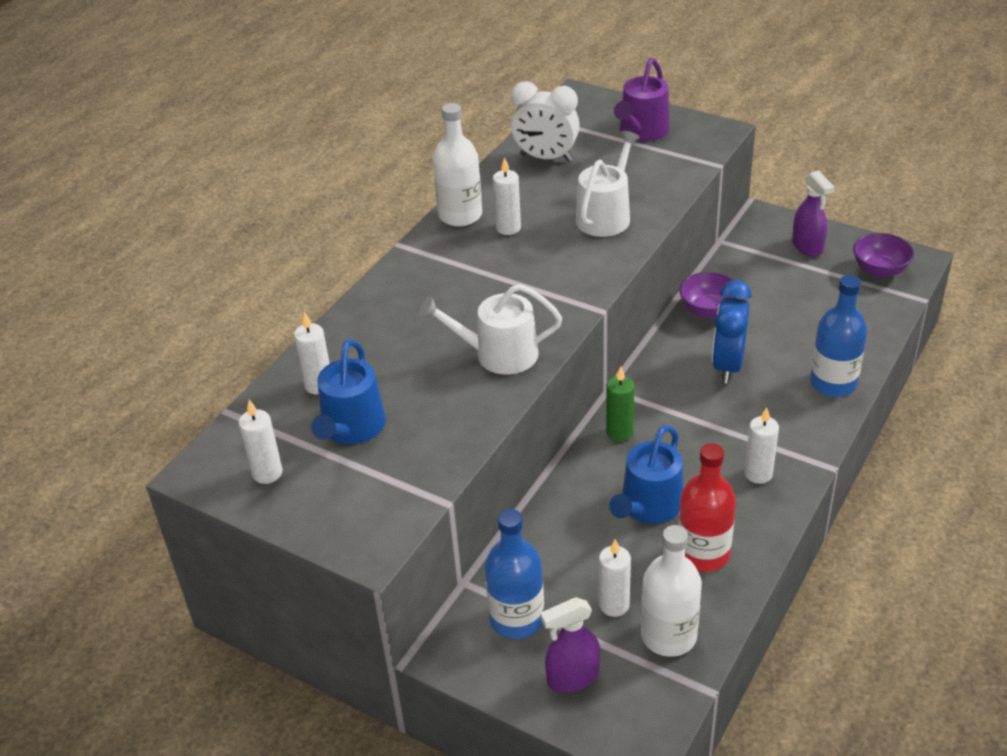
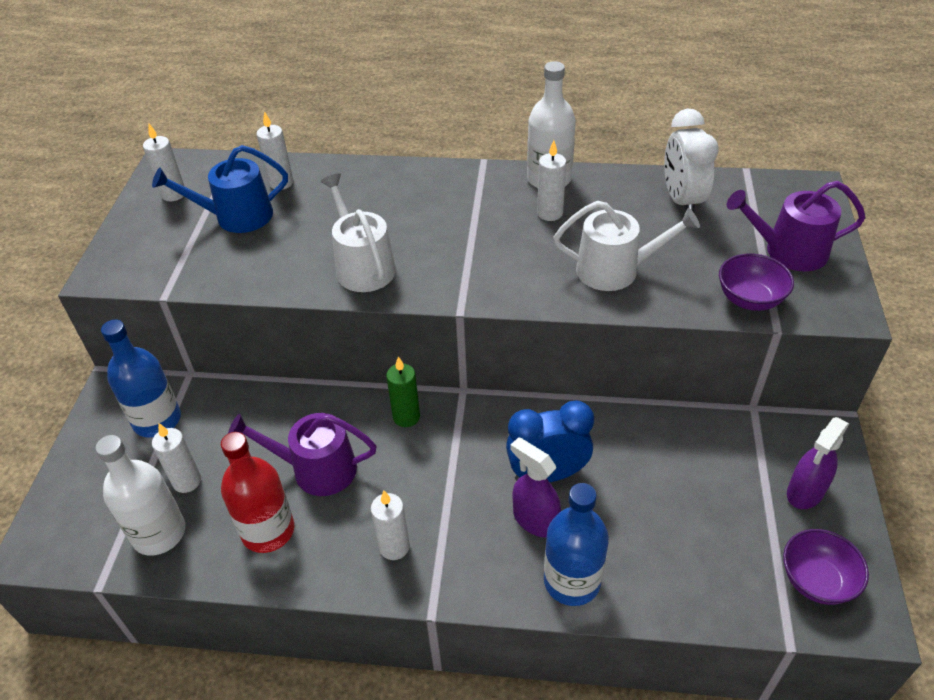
camera: 65 degrees right, 5 degrees up
purple spray bottle [540,597,600,692] -> purple spray bottle moved to [510,437,561,538]
blue watering can [609,425,683,524] -> purple watering can [228,413,376,496]
purple bowl [679,272,739,318] -> purple bowl moved to [719,253,794,311]

